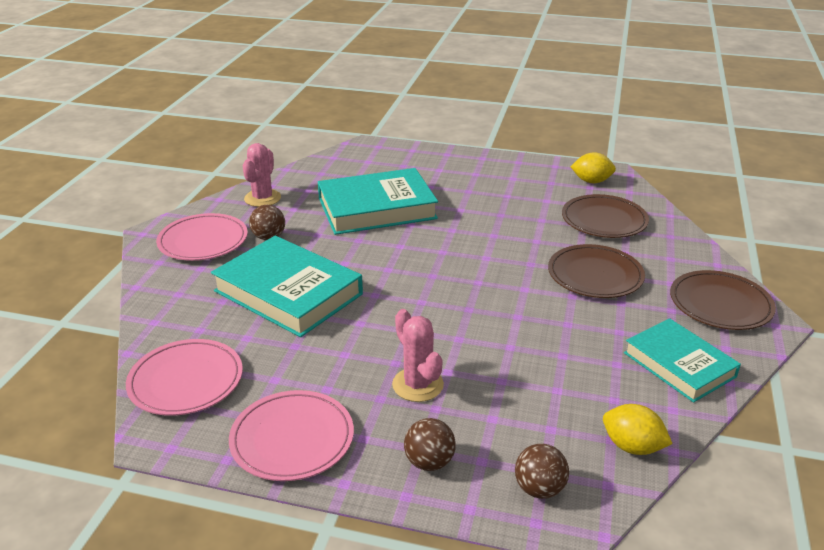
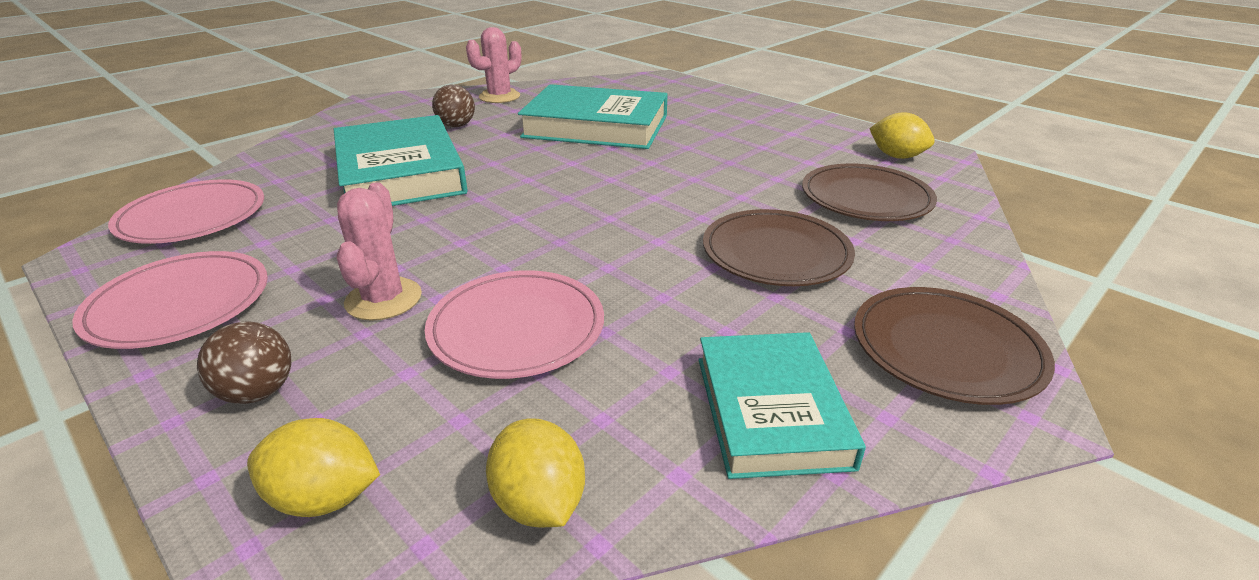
camera: 30 degrees right, 0 degrees up
pink plate [156,213,248,261] -> pink plate moved to [425,270,604,379]
brown ball [515,444,569,499] -> yellow lemon [247,418,380,517]

